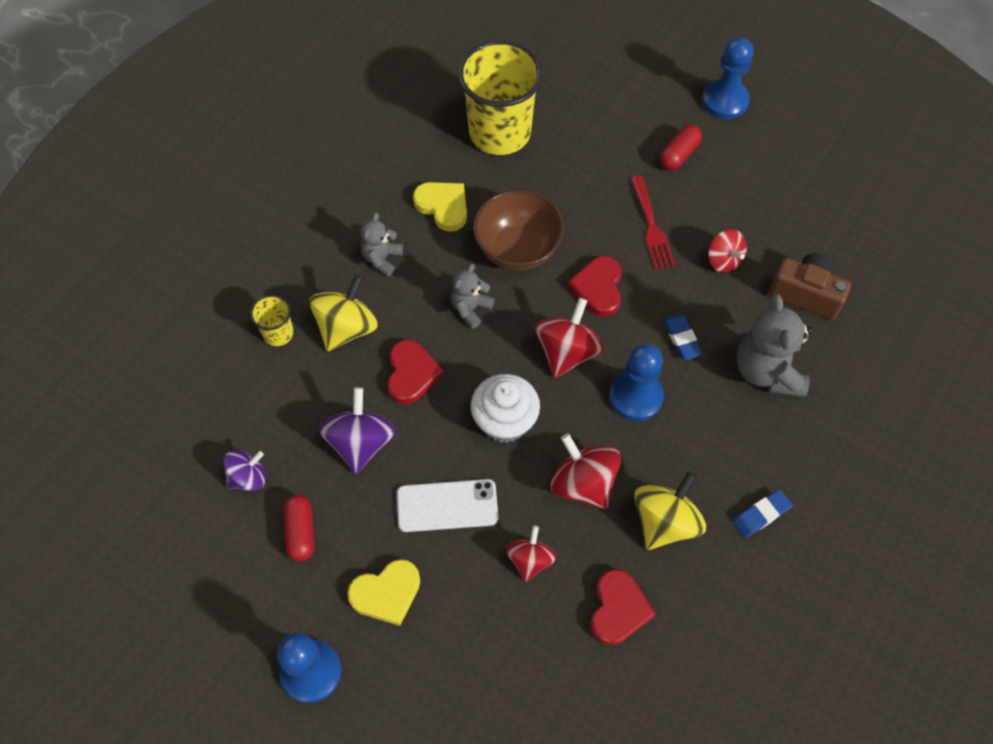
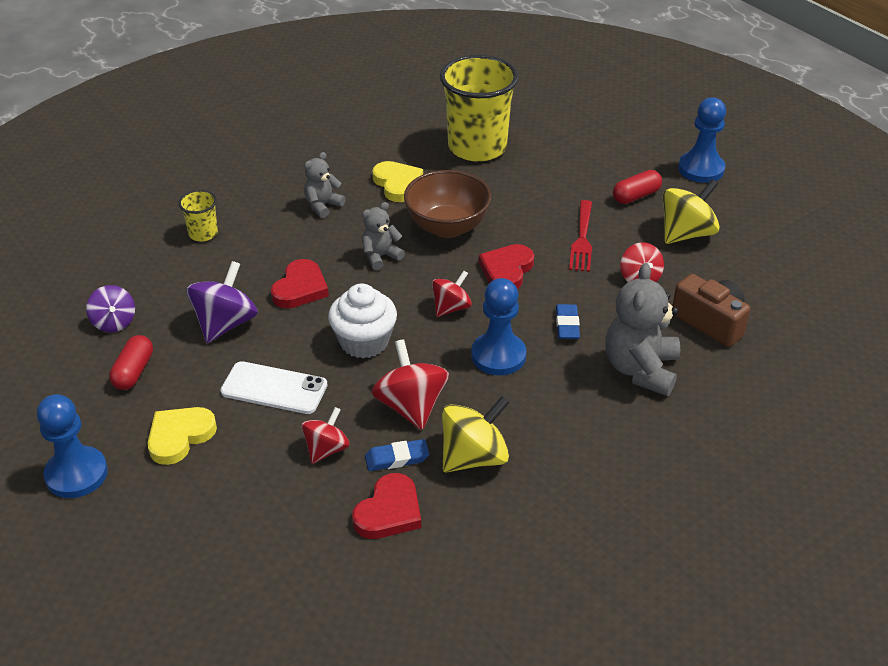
camera: 20 degrees right, 20 degrees down
purple spinning top [223,450,266,491] -> purple spinning top turned 75 degrees clockwise [86,285,135,332]
yellow spinning top [309,275,378,351] -> yellow spinning top moved to [663,179,720,244]
yellow heart [347,559,420,626] -> yellow heart turned 135 degrees clockwise [148,407,217,465]
red spinning top [535,298,604,378] -> red spinning top [432,271,472,317], size x0.64
blue eraser [733,489,793,538] -> blue eraser moved to [365,439,429,471]

